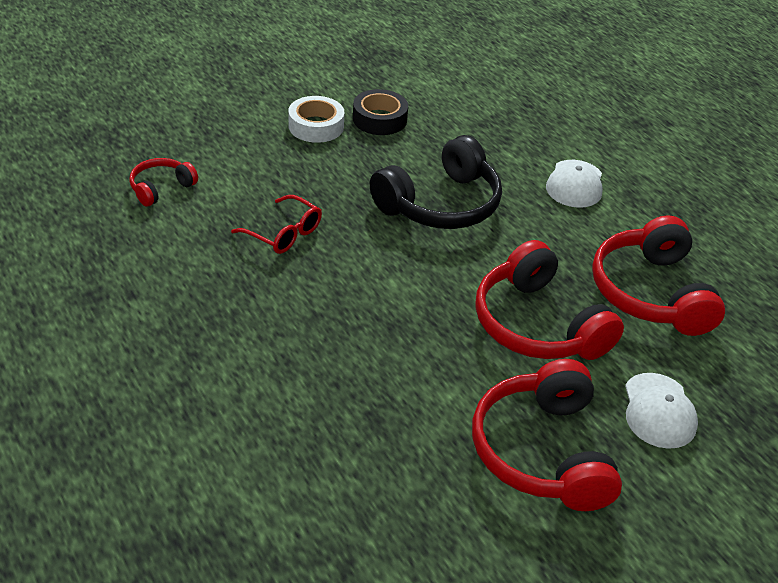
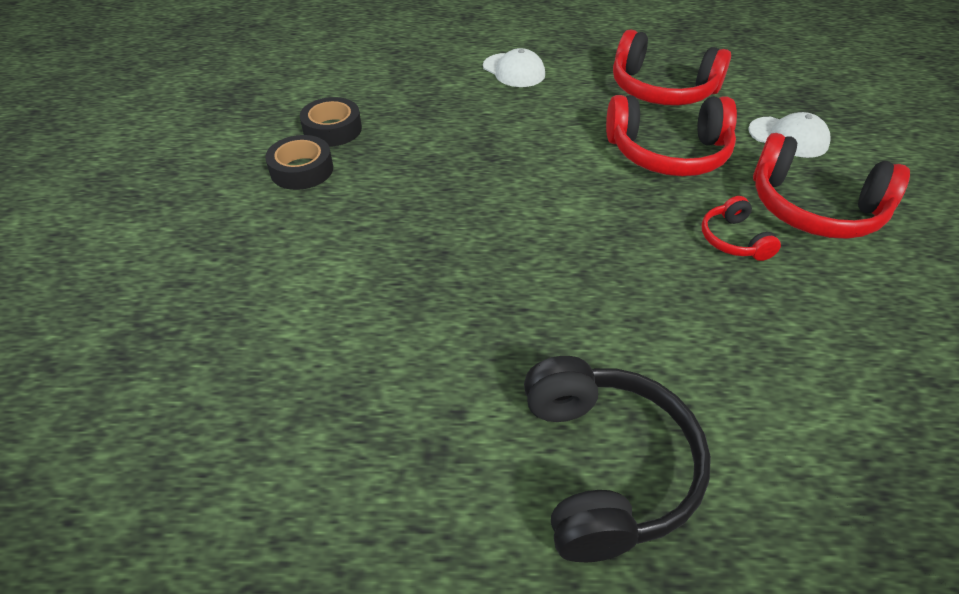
camera: 55 degrees left, 5 degrees up
red headphones [129,158,198,207] -> red headphones moved to [701,196,781,261]
red glasses [231,195,322,254] -> none
white tape [288,96,344,143] -> black tape [265,135,333,190]
black headphones [370,135,502,229] -> black headphones moved to [524,356,711,562]

